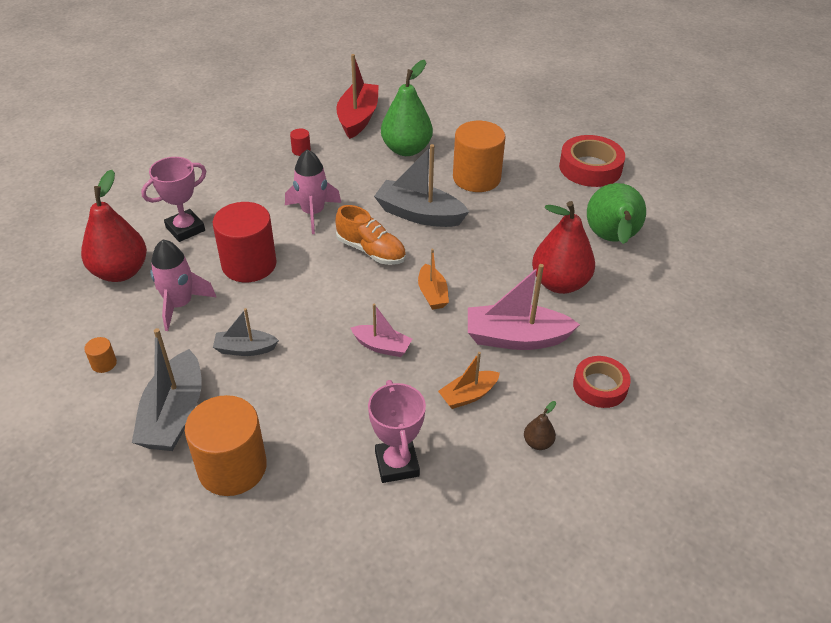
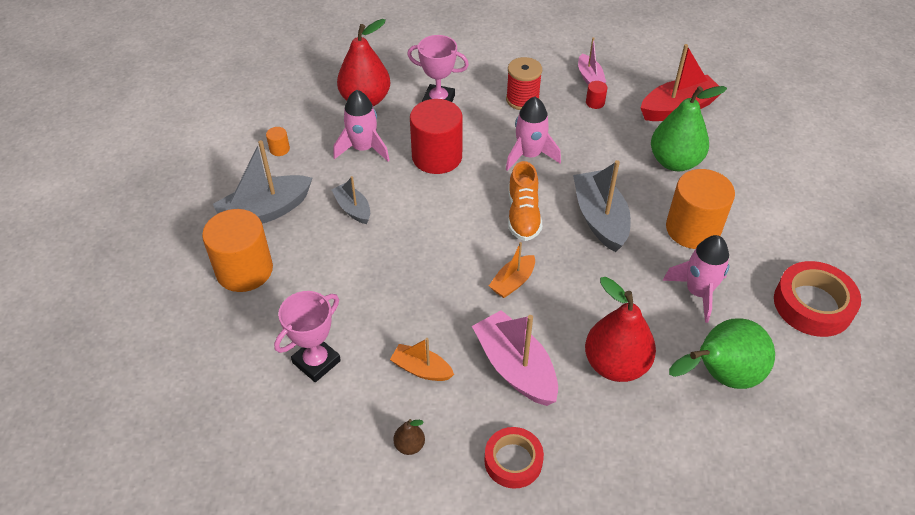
camera: 55 degrees right, 5 degrees up
pink boat [351,304,412,357] -> pink boat moved to [578,37,606,85]
none -> red spool [506,57,542,110]
none -> pink rocket [663,235,730,323]

